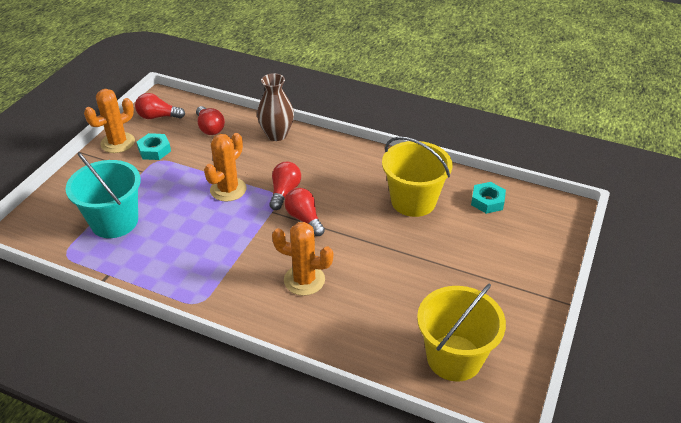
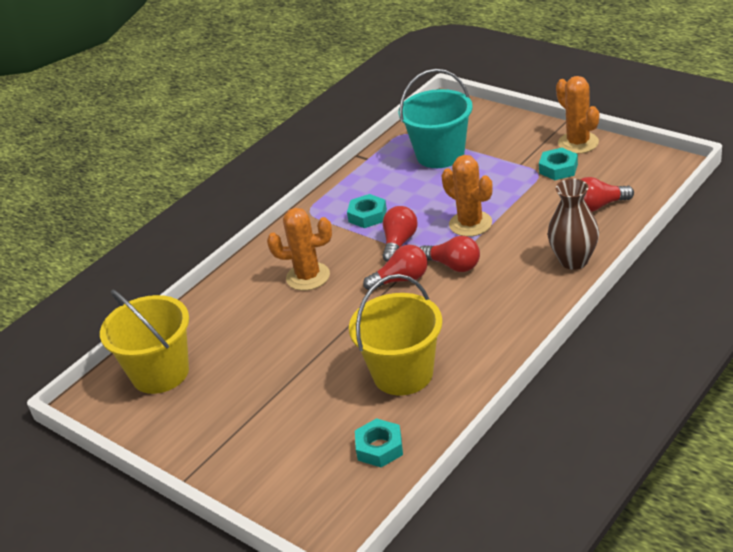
camera: 110 degrees right, 5 degrees down
red light bulb [135,93,185,119] -> red light bulb moved to [383,206,418,262]
orange cactus [272,222,333,296] -> orange cactus turned 60 degrees clockwise [267,208,332,291]
none -> turquoise nut [347,194,387,228]

